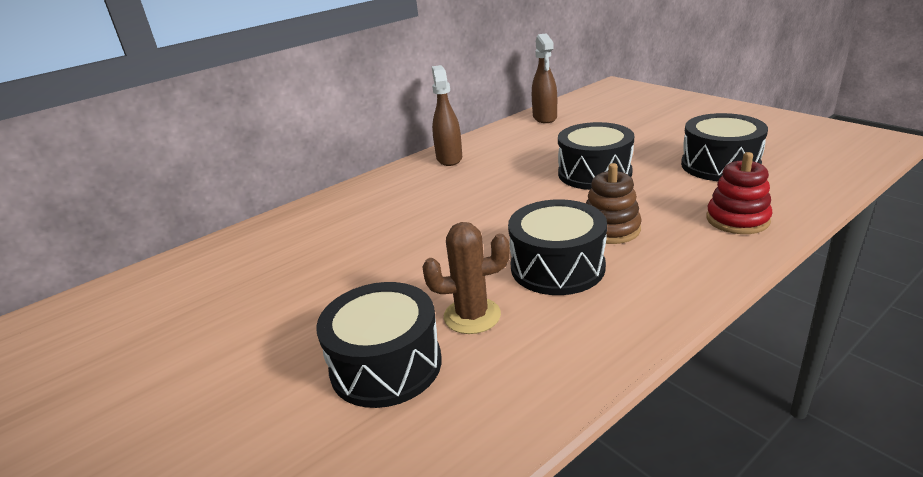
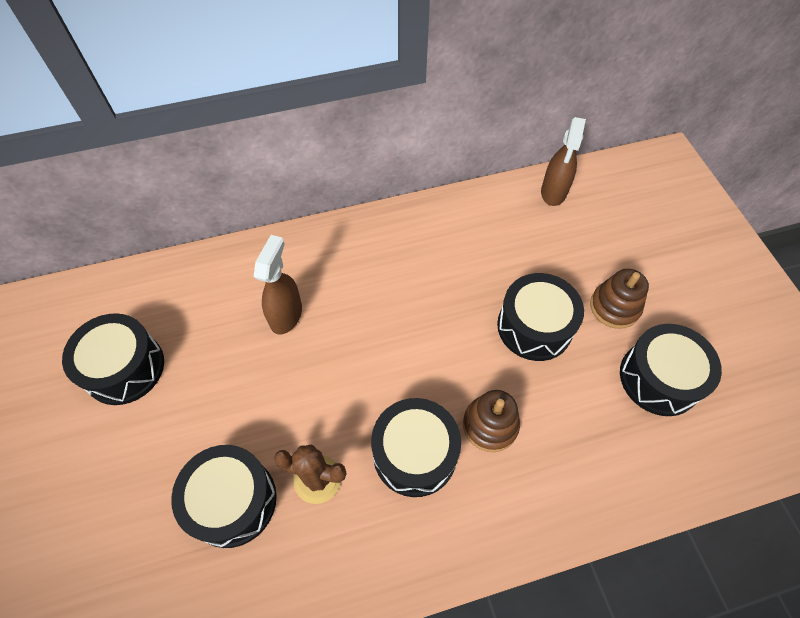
camera: 20 degrees right, 30 degrees up
brown spray bottle [432,65,462,166] -> brown spray bottle moved to [254,235,302,335]
red stacking toy [706,152,773,234] -> none
none -> black drum [62,313,164,405]
none -> brown stacking toy [590,269,649,329]

